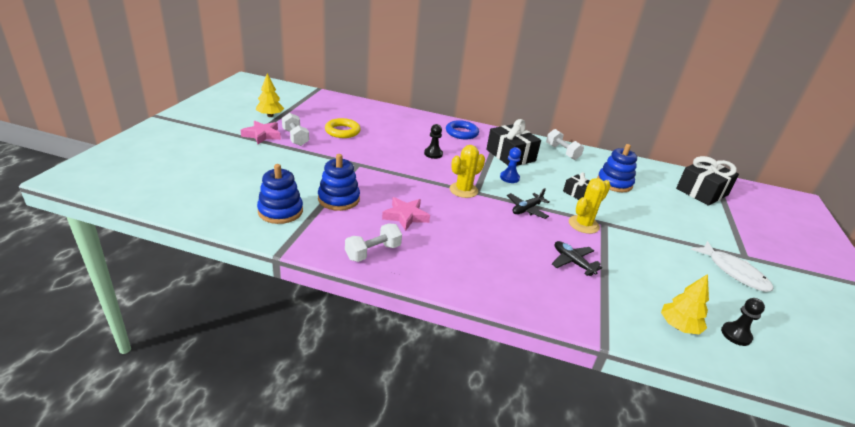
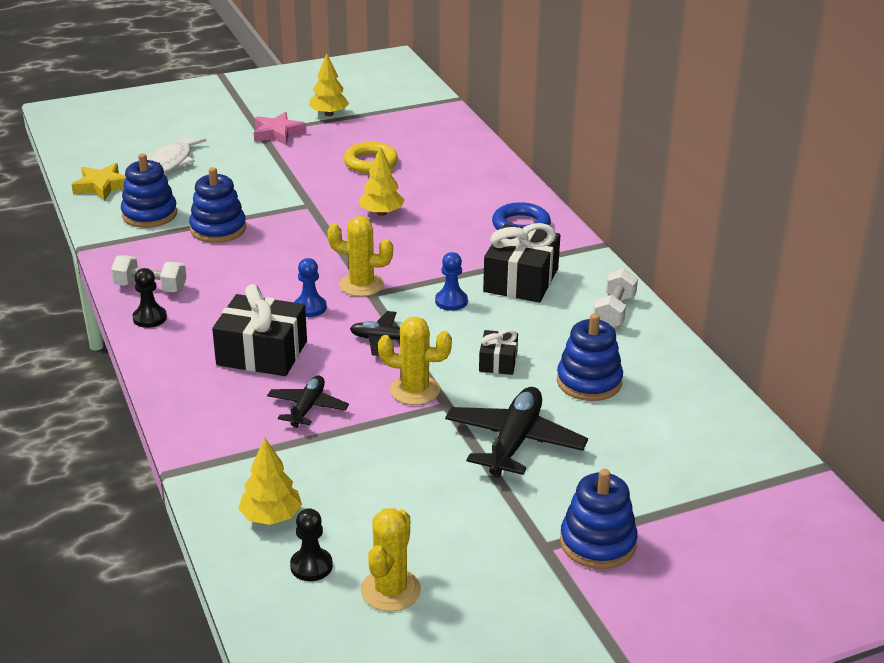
camera: 55 degrees right, 0 degrees up
white dumbbell [282,113,309,146] -> none
pink star [382,197,430,231] -> none
black pawn [424,124,443,159] -> black pawn moved to [133,268,167,328]
black gift [676,156,739,206] -> black gift moved to [212,284,307,376]
white fish [691,241,774,292] -> white fish moved to [147,134,207,174]
none -> yellow star [71,163,126,201]
none -> blue pawn [294,258,327,317]
none -> yellow tree [359,146,404,216]
none -> yellow cactus [361,508,421,612]
none -> black plane [445,387,588,478]
none -> blue stacking toy [560,469,638,569]

